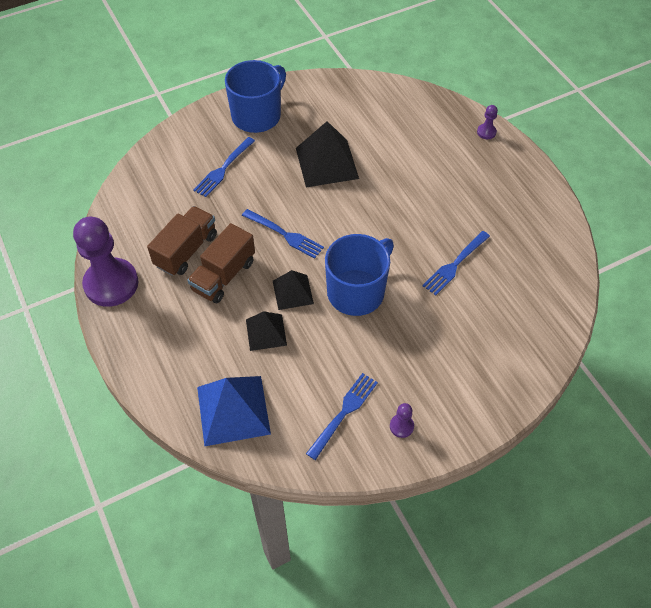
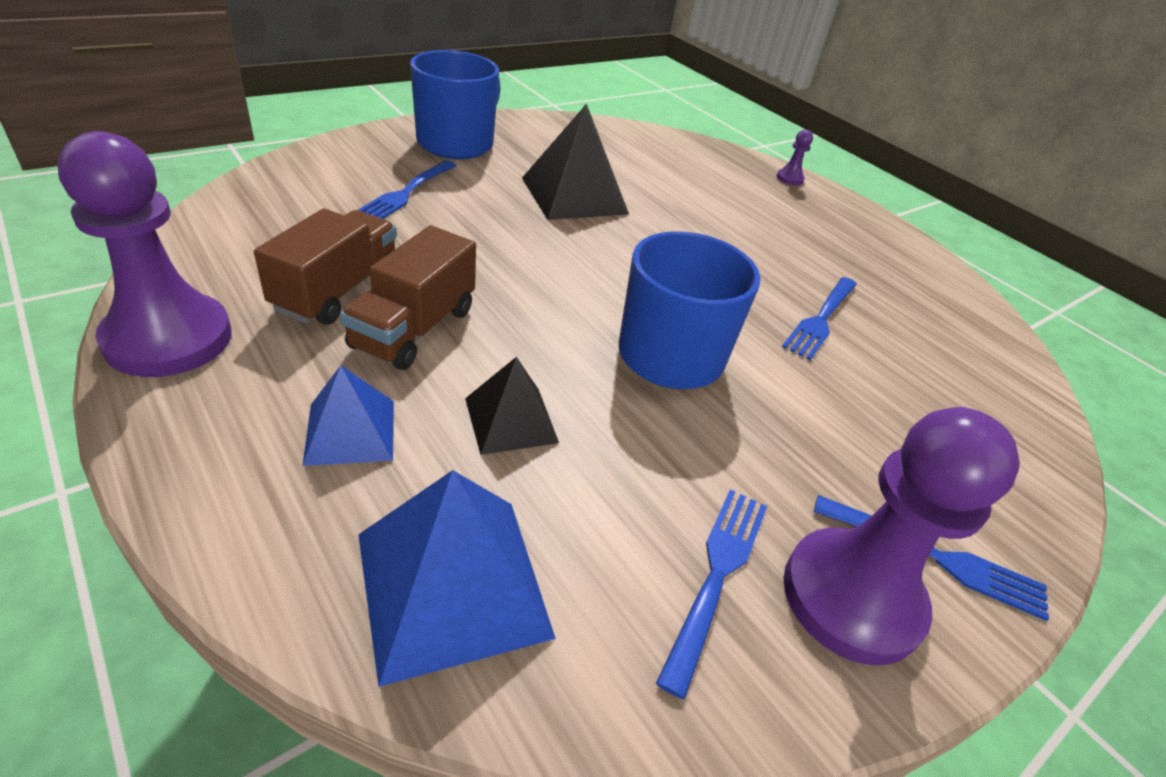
camera: 15 degrees left, 15 degrees down
blue fork [242,209,324,259] -> blue fork moved to [814,495,1049,621]
black pyramid [273,270,314,310] -> none
purple pawn [390,403,414,438] -> purple pawn [783,407,1020,665], size x2.46
none -> blue pyramid [302,365,394,466]

